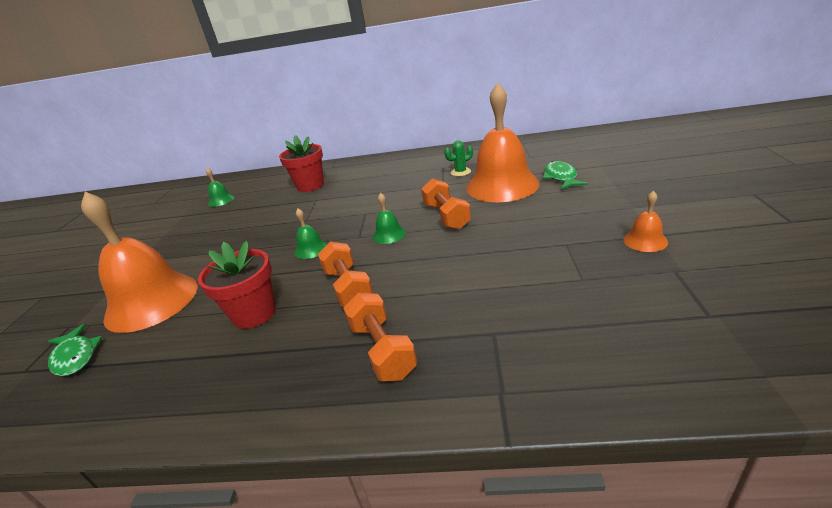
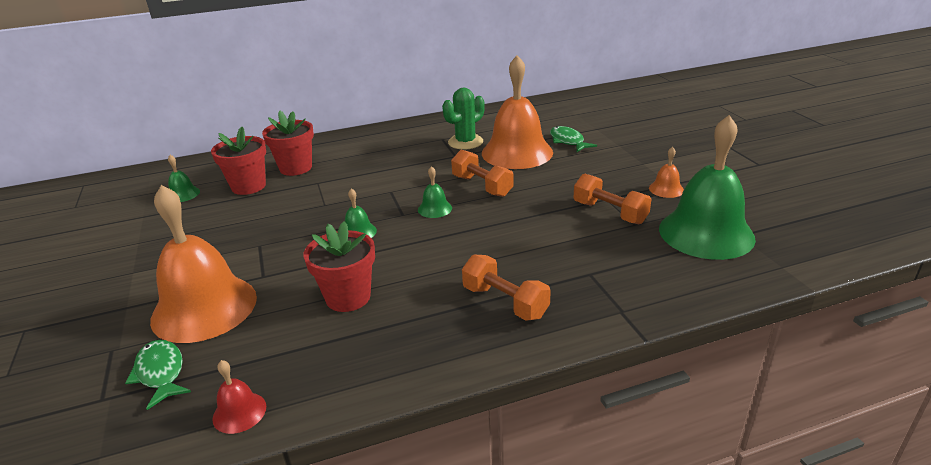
camera: 25 degrees left, 0 degrees up
green fish [48,324,102,376] -> green fish turned 150 degrees counterclockwise [125,340,191,410]
orange dumbbell [318,241,373,307] -> orange dumbbell moved to [573,174,651,224]
green cactus [444,140,473,176] -> green cactus [442,88,485,150], size x1.65
none -> red flower pot [211,126,266,195]
none -> red bell [212,360,266,434]
none -> green bell [659,115,756,260]

